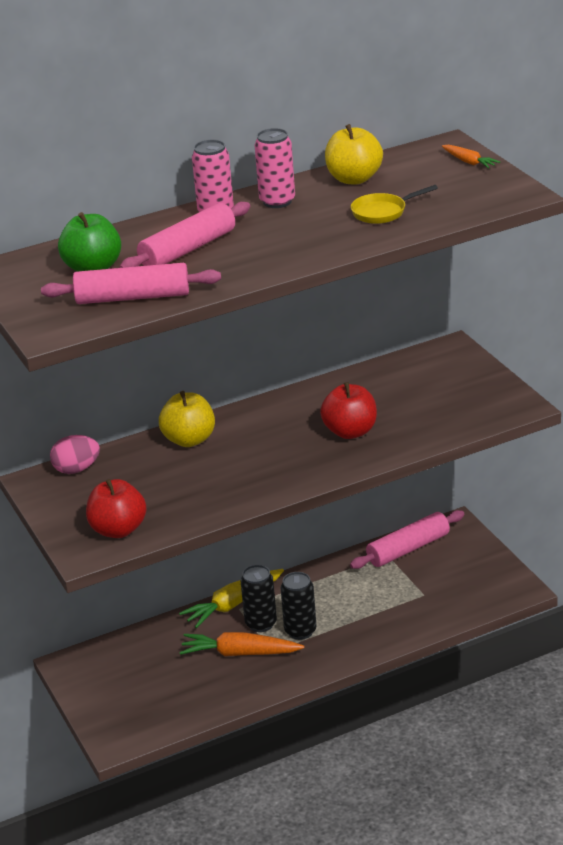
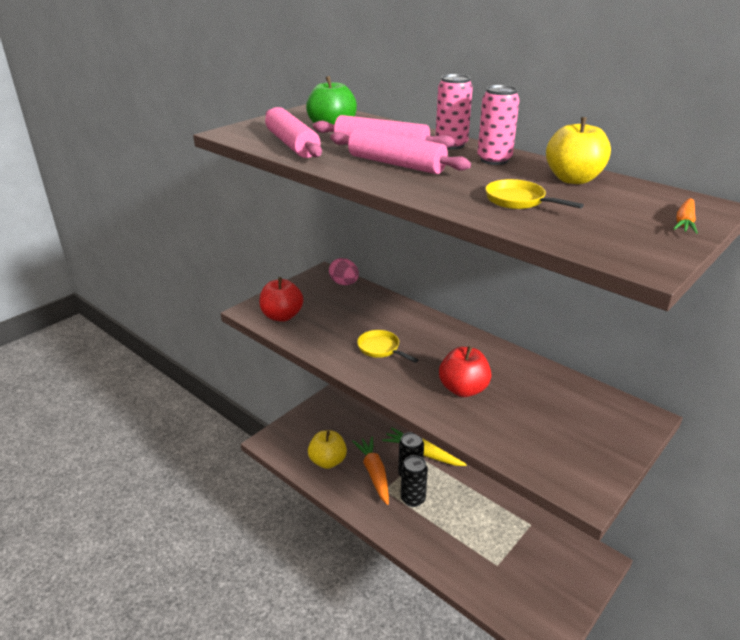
camera: 65 degrees right, 0 degrees up
yellow apple [159,391,215,447] -> yellow apple moved to [308,430,347,469]
pink rolling pin [350,510,465,569] -> pink rolling pin moved to [330,128,471,174]
none -> yellow pan [357,330,418,363]

